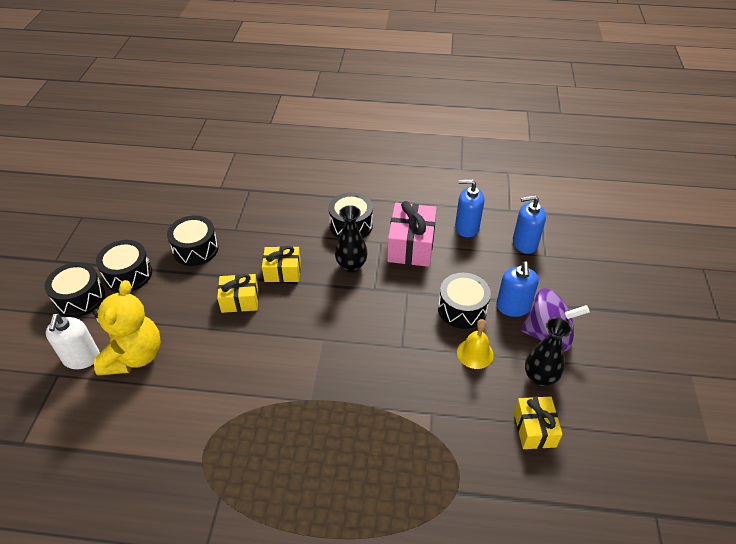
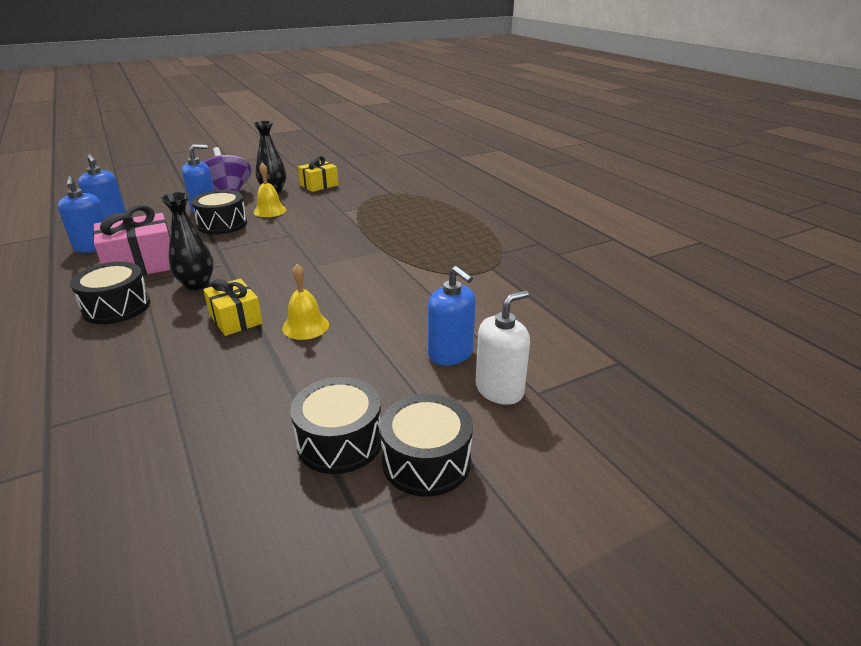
camera: 125 degrees left, 15 degrees down
yellow teddy bear [93,280,161,375] -> blue soap dispenser [428,266,476,366]
black drum [167,215,219,266] -> none
yellow gift [217,274,258,313] -> yellow bell [282,264,329,340]

